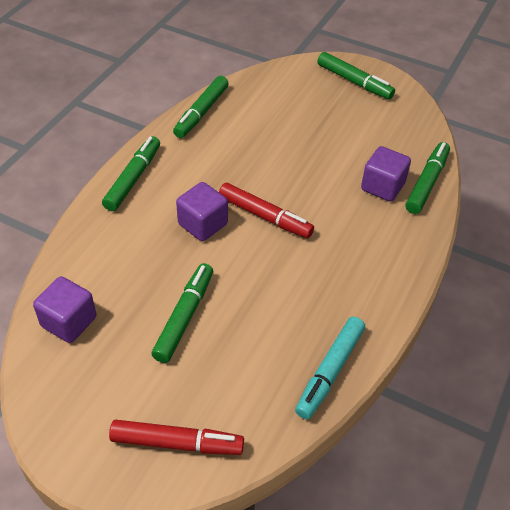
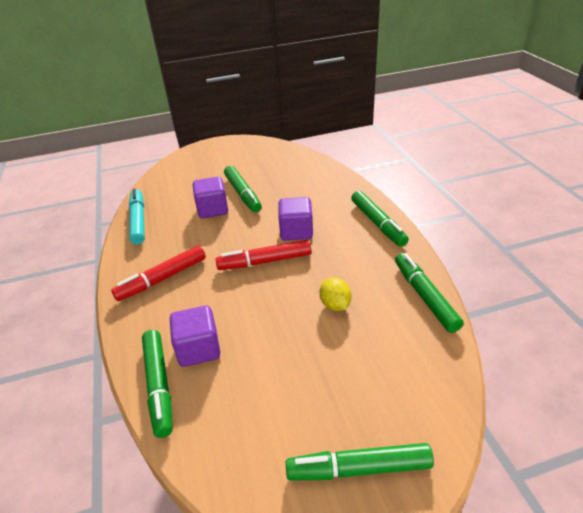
camera: 140 degrees right, 10 degrees down
purple cube [33,276,96,343] -> purple cube moved to [193,177,228,218]
red marker [109,420,244,455] -> red marker moved to [111,246,206,301]
none -> yellow lemon [320,278,351,311]

